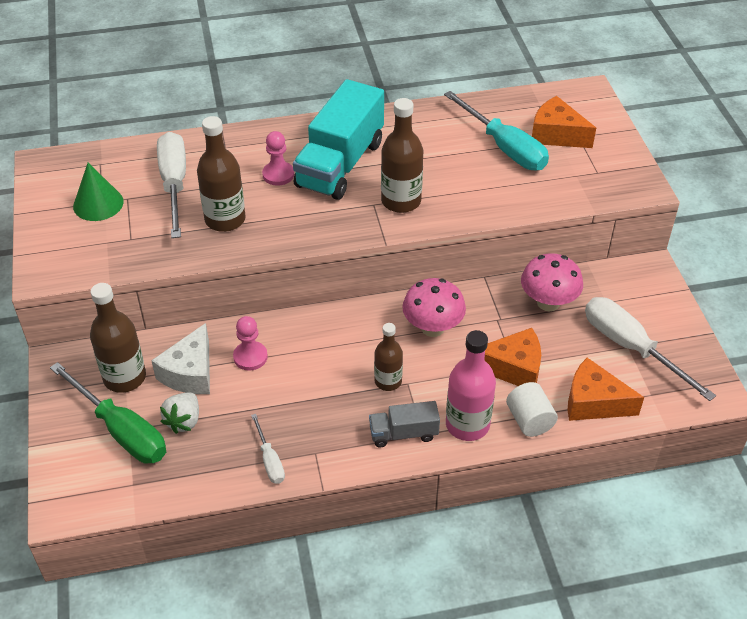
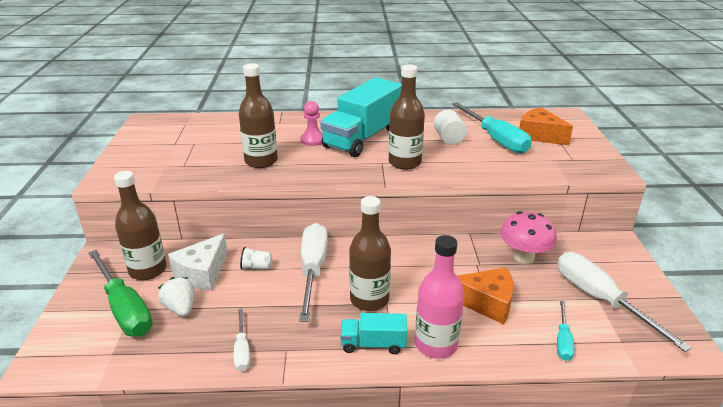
camera: 10 degrees right, 15 degrees down
green cone [73,163,124,221] -> none
white screwdriver [157,132,186,238] -> white screwdriver moved to [299,223,328,322]
white strawberry [160,392,199,434] -> white strawberry turned 120 degrees clockwise [158,277,194,316]
pink pawn [233,316,268,371] -> white cup [240,247,272,270]
grey truck [369,401,440,447] -> turquoise truck [340,313,407,354]
brown bottle [374,323,403,391] -> brown bottle [349,196,391,311], size x1.57
pink mushroom [402,278,466,337] -> none
white cylinder [506,382,558,437] -> white cylinder moved to [434,110,467,145]
orange cheese [568,358,644,421] -> turquoise screwdriver [557,301,574,361]

